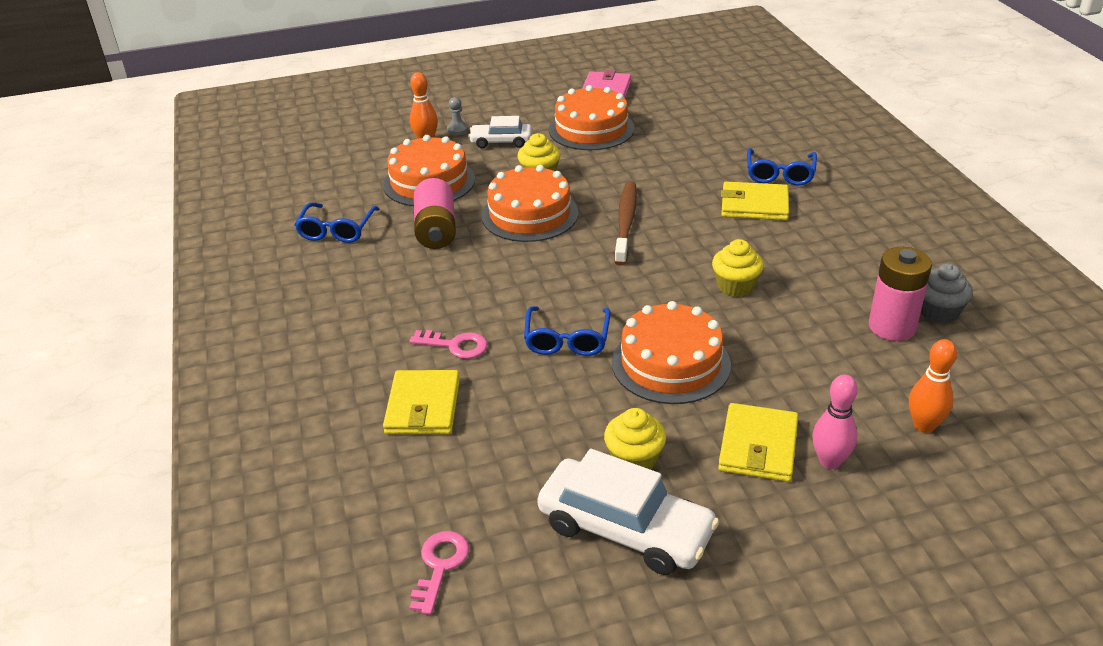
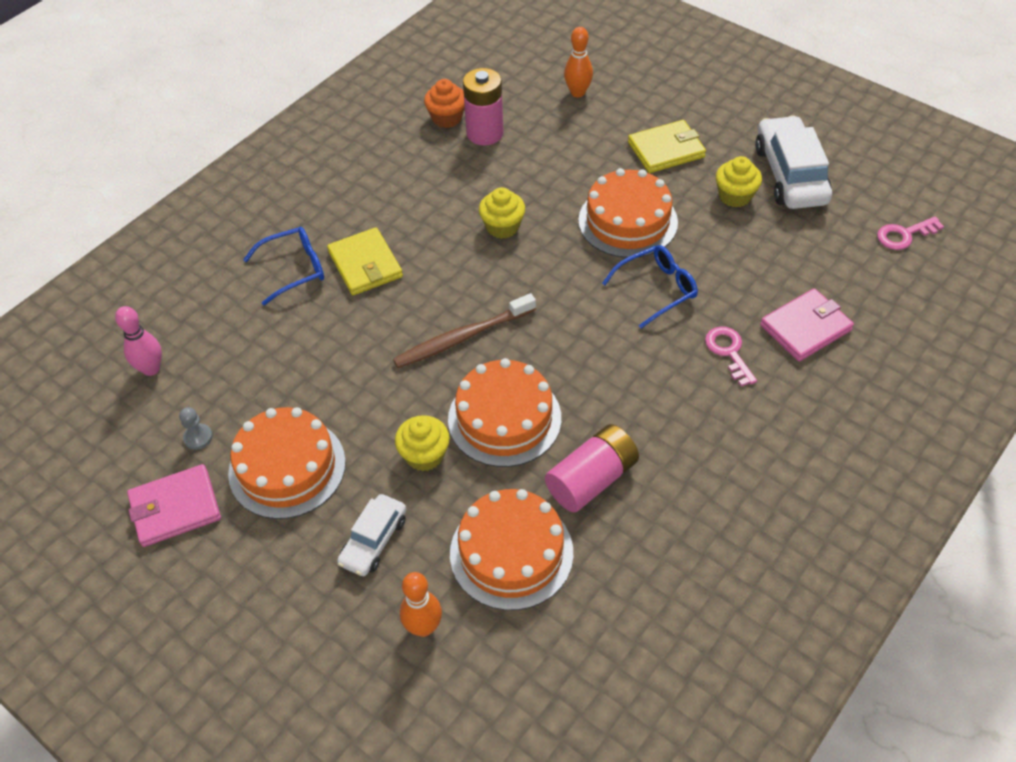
camera: 125 degrees left, 15 degrees up
blue glasses [295,203,379,243] -> none
yellow wallet [383,370,460,434] -> pink wallet [760,288,854,362]
grey pawn [447,97,468,135] -> grey pawn moved to [179,407,213,450]
white car [468,116,532,148] -> white car turned 60 degrees clockwise [337,494,406,576]
pink bowling pin [813,374,858,469] -> pink bowling pin moved to [115,306,162,376]
grey cupcake [921,264,973,323] -> orange cupcake [424,79,465,128]

